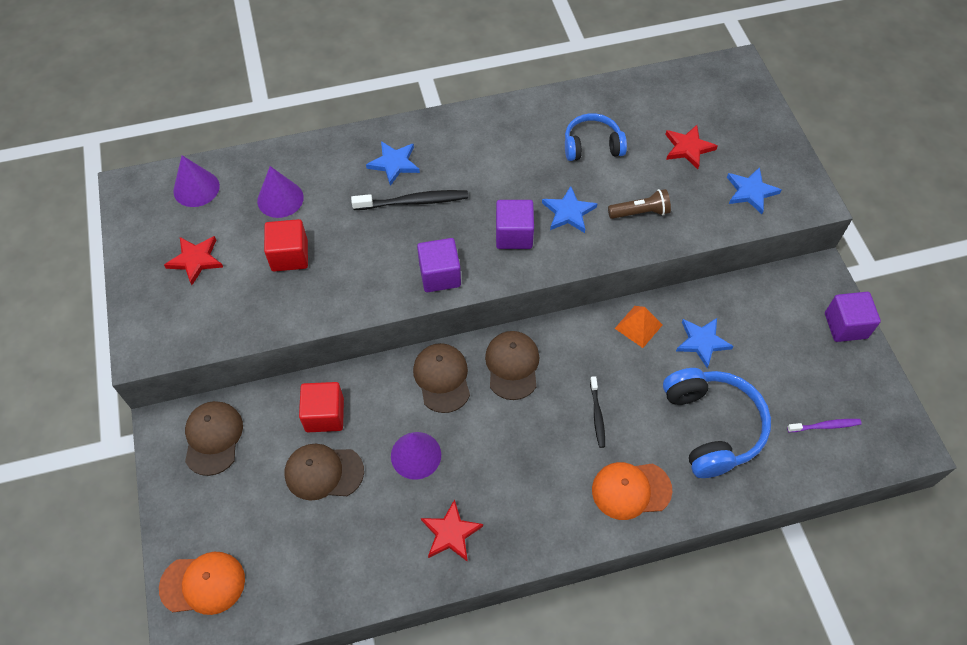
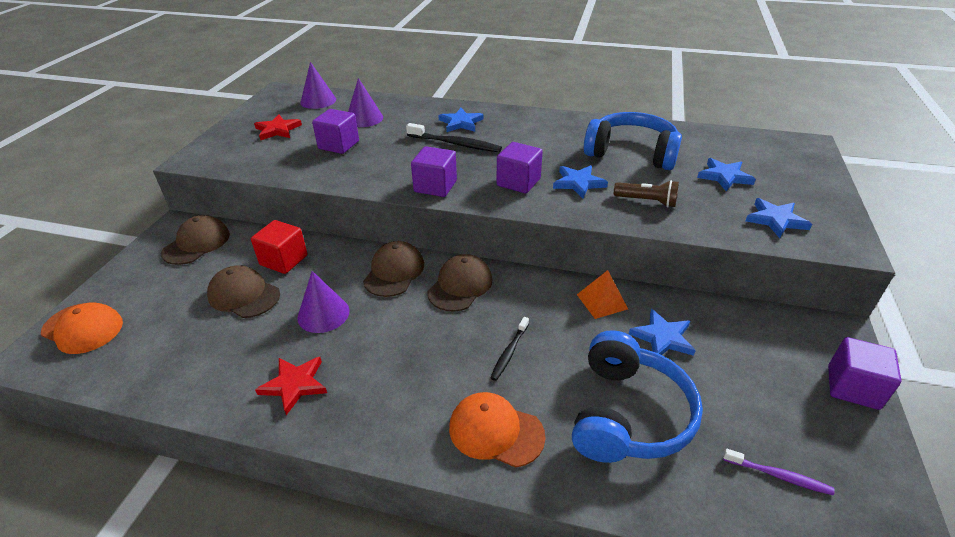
camera: 30 degrees right, 20 degrees down
red cube [264,219,308,272] -> purple cube [312,109,359,154]
blue headphones [565,113,627,161] -> blue headphones [584,112,682,170], size x1.58
red star [665,125,718,169] -> blue star [697,158,756,191]

